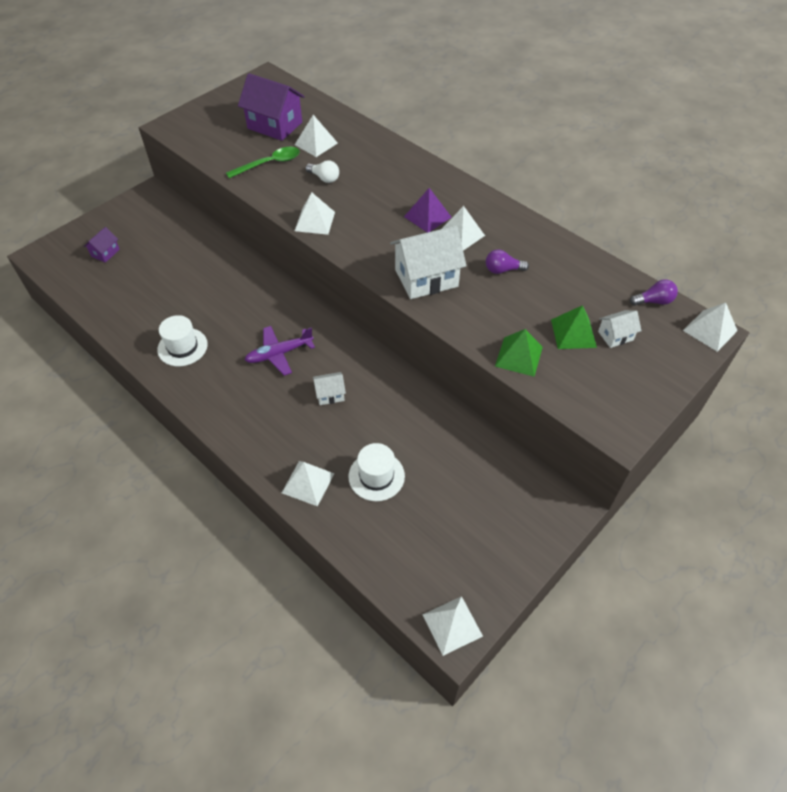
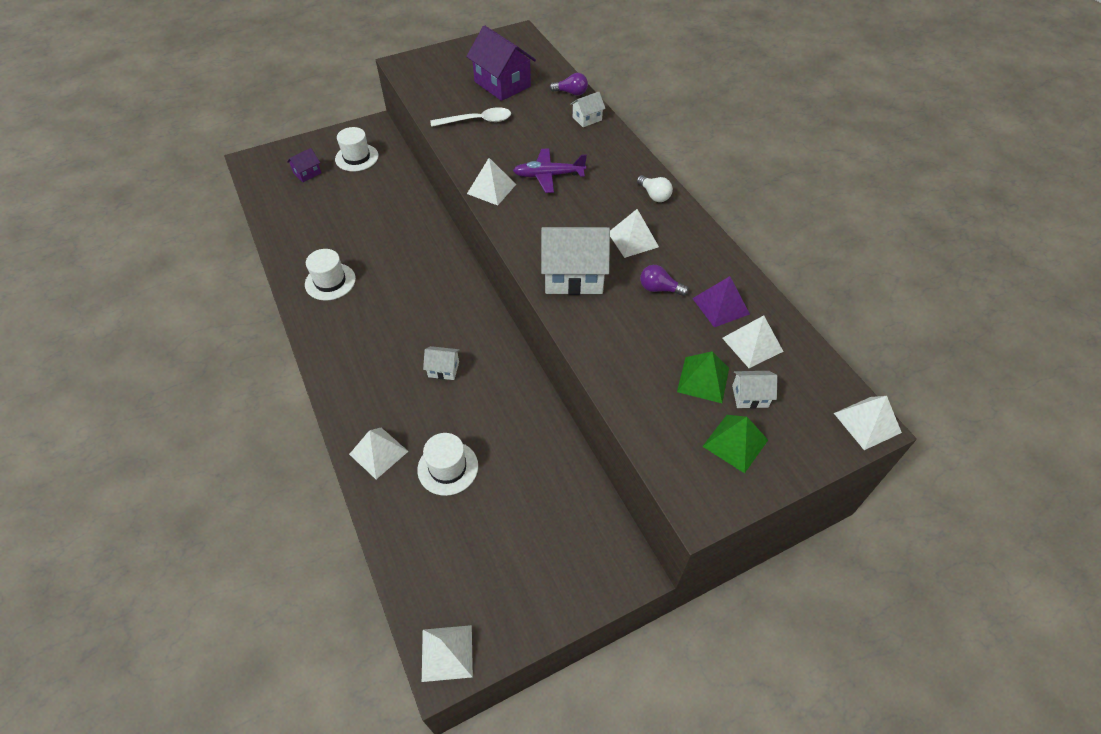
camera: 20 degrees right, 0 degrees up
green spoon [226,147,300,178] -> white spoon [431,107,511,127]
purple plane [245,326,315,376] -> purple plane moved to [513,148,587,193]
white pyramid [295,115,338,157] -> white pyramid moved to [722,315,784,368]
white light bulb [306,160,339,183] -> white light bulb moved to [637,175,673,202]
purple pyramid [404,188,452,233] -> purple pyramid moved to [692,276,750,327]
green pyramid [495,329,543,377] -> green pyramid moved to [702,415,768,473]
purple light bulb [630,279,678,306] -> purple light bulb moved to [549,73,588,95]
none -> white hat [335,127,379,171]
none -> white house [570,92,606,127]

